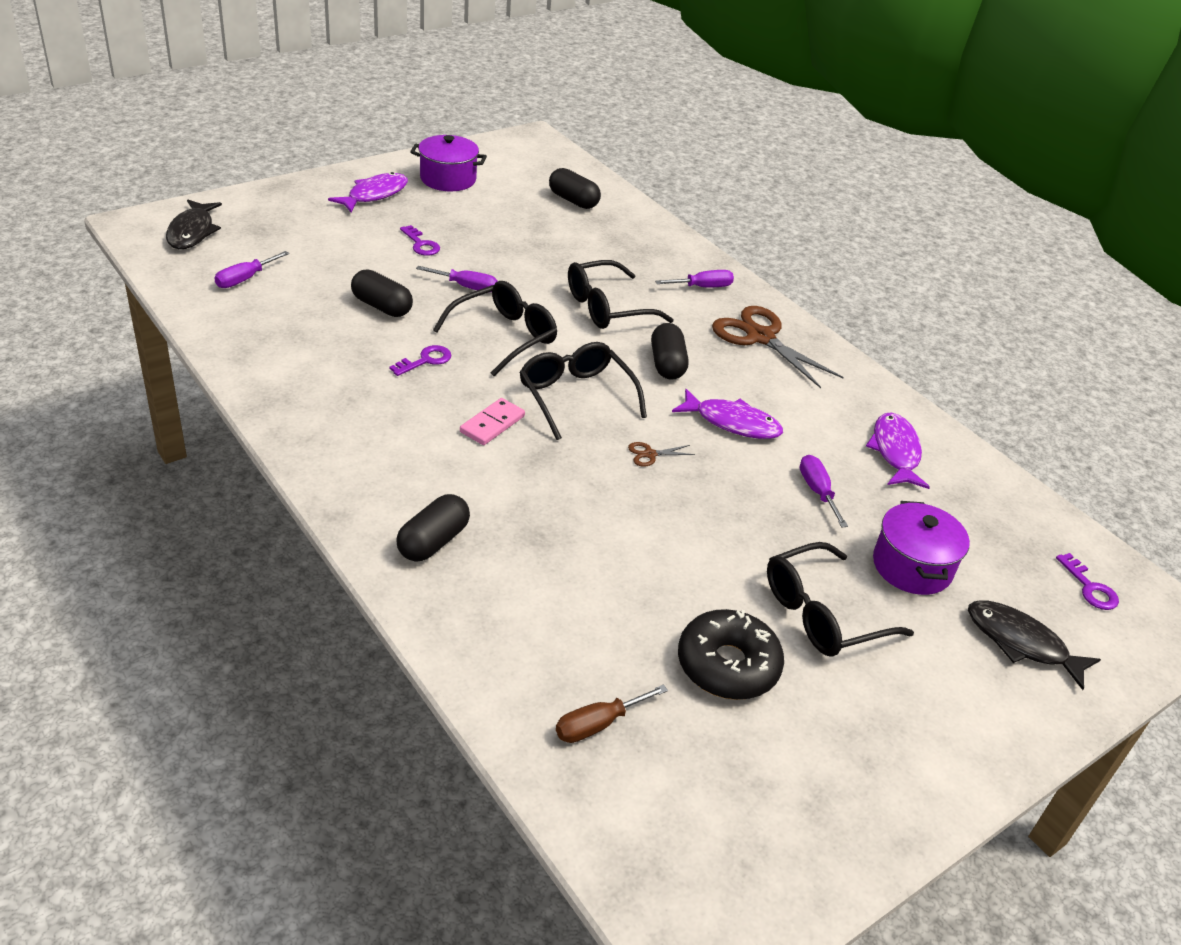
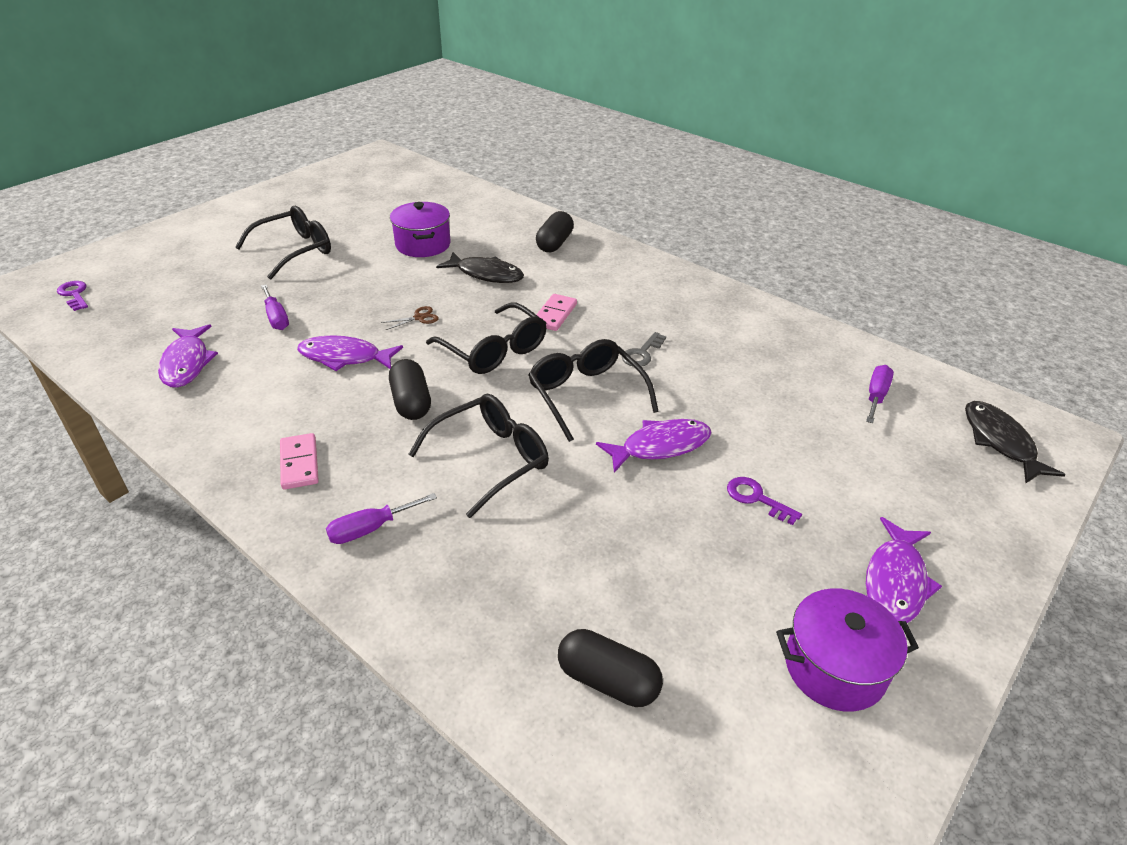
camera: 170 degrees right, 0 degrees up
black capsule [351,269,413,317] -> none
purple key [390,345,451,376] -> grey key [622,332,666,367]
purple screwdriver [416,266,498,292] -> purple fish [596,419,712,473]
black glasses [433,281,557,376] -> black glasses turned 120 degrees clockwise [529,339,659,442]
brown screwdriver [556,684,668,743] -> none
black donut [678,609,784,700] -> none
brown scissors [712,306,844,388] -> pink domino [280,433,319,490]
purple pot [873,501,970,595] -> purple pot moved to [390,202,451,257]
black fish [968,600,1101,690] -> black fish moved to [436,252,524,283]

